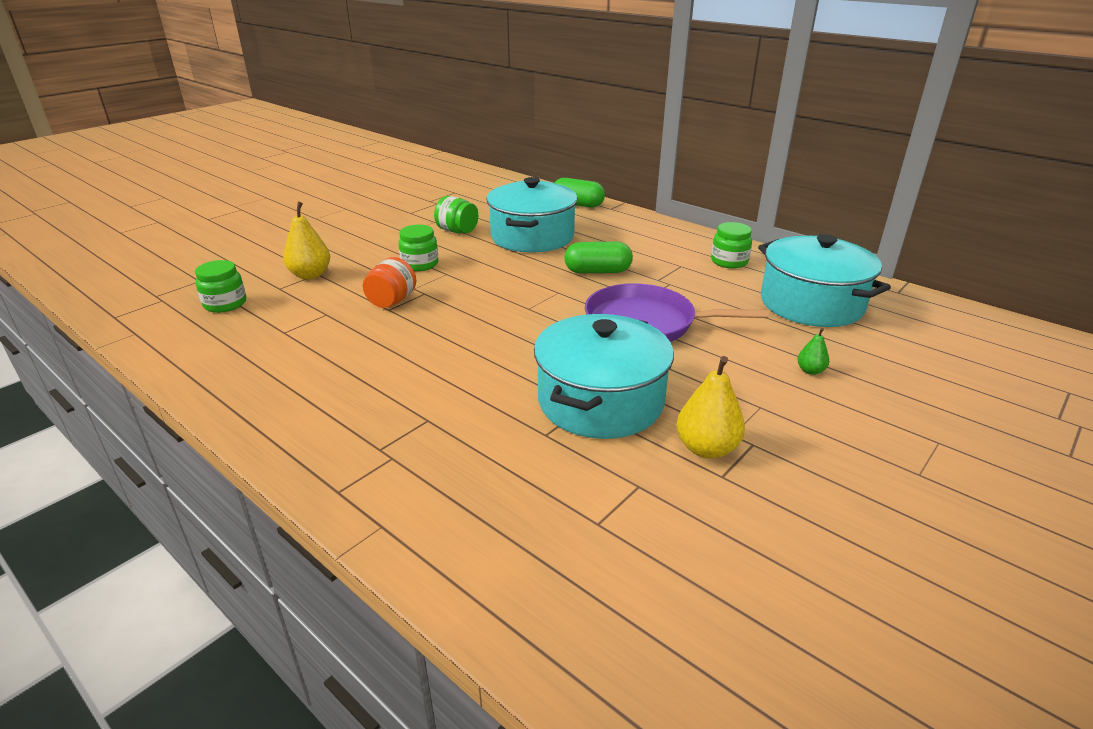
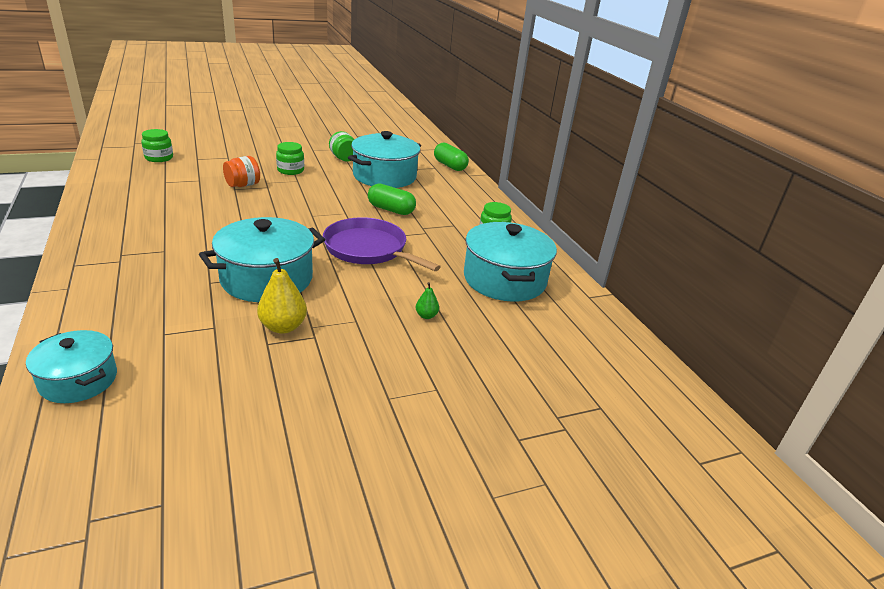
camera: 25 degrees right, 0 degrees up
yellow pear [283,202,330,280] -> none
none -> turquoise pot [26,330,117,403]

